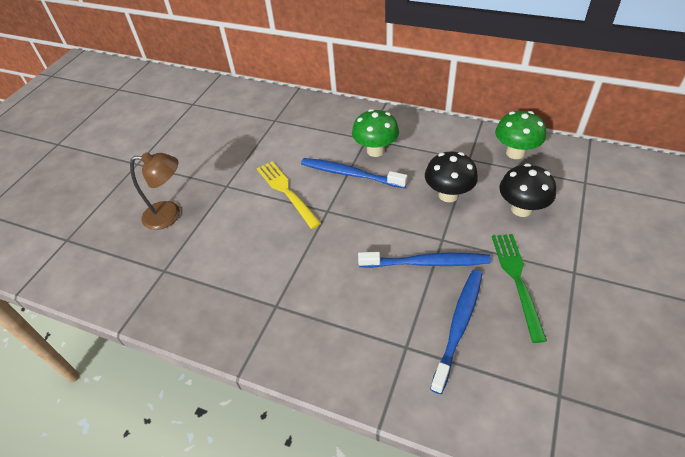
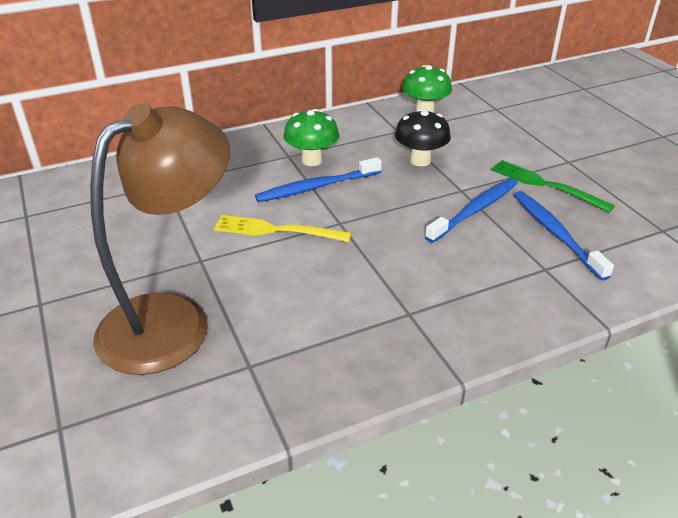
camera: 50 degrees left, 10 degrees down
brown lamp [130,152,180,230] -> brown lamp [90,103,230,375], size x1.93
black mushroom [499,163,556,217] -> none

